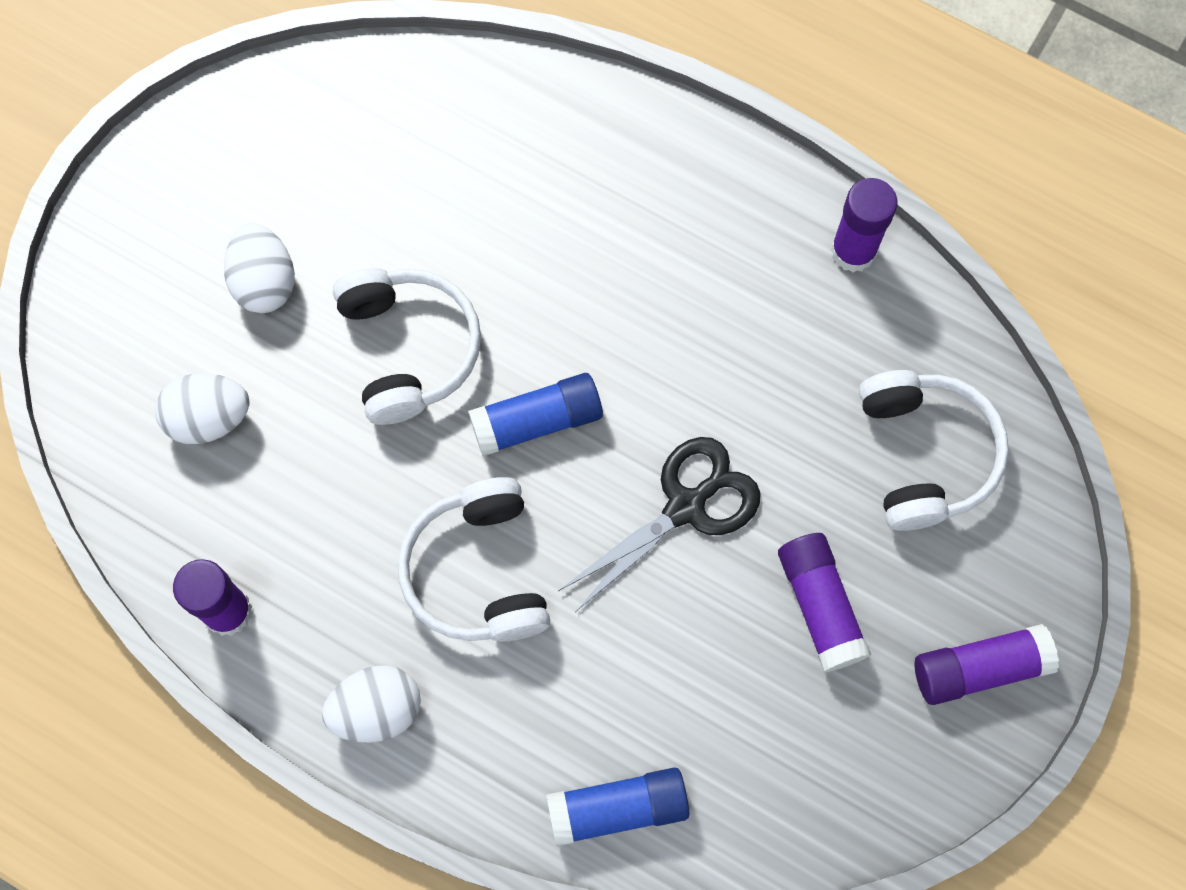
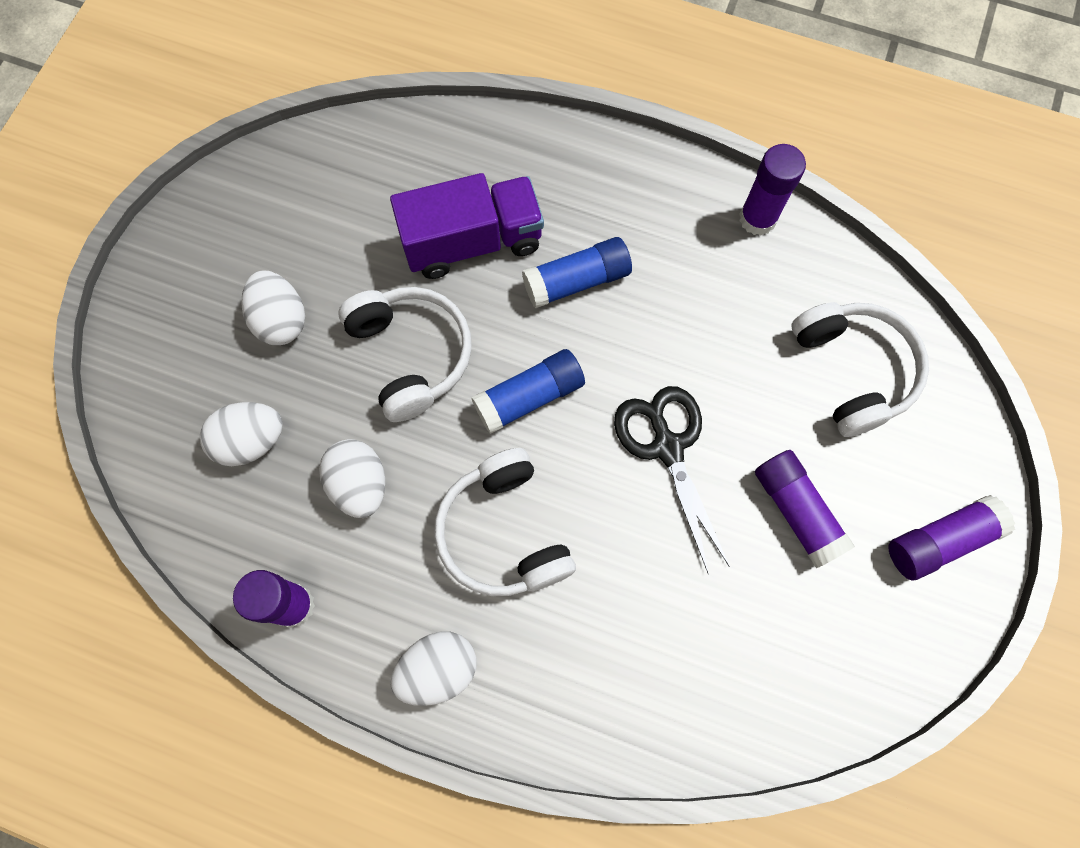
camera: 10 degrees left, 0 degrees up
blue glue stick [546,767,689,847] -> blue glue stick moved to [522,237,632,308]
black scissors [558,437,761,612] -> black scissors turned 60 degrees counterclockwise [614,386,730,573]
none -> white egg [319,439,385,518]
none -> purple truck [390,173,544,279]

